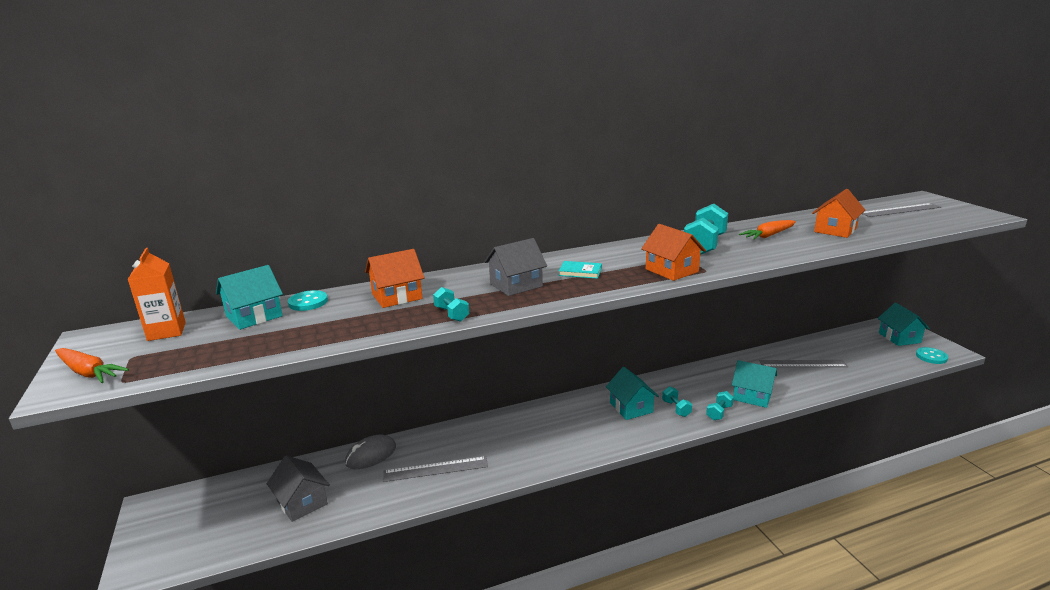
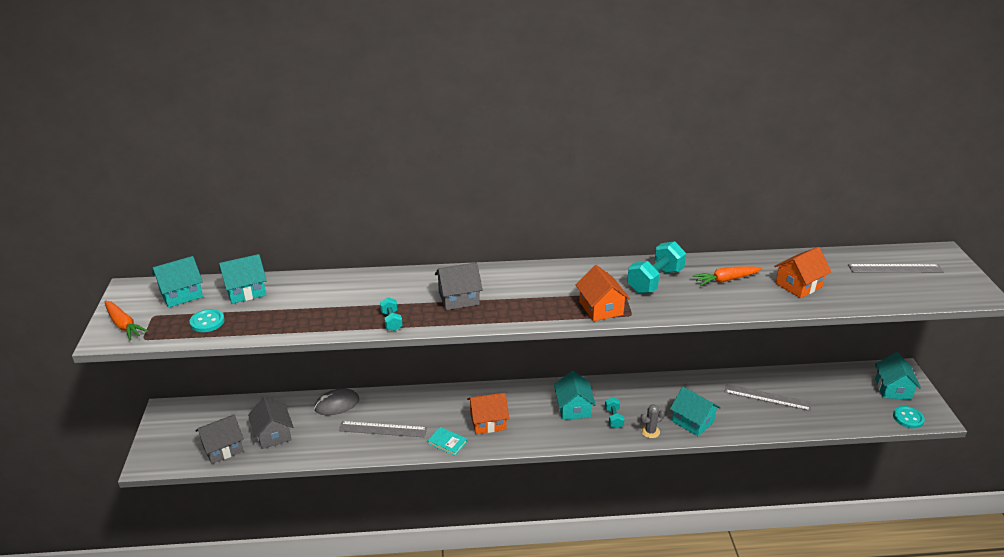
camera: 15 degrees right, 10 degrees up
orange carton [127,248,186,341] -> turquoise house [152,256,203,308]
turquoise button [288,290,328,311] -> turquoise button moved to [189,309,225,332]
orange house [365,249,425,308] -> orange house moved to [467,393,509,434]
turquoise book [559,261,602,279] -> turquoise book moved to [427,427,467,456]
turquoise dumbbell [706,391,734,420] -> grey cactus [641,404,665,438]
none -> grey house [196,415,244,464]

